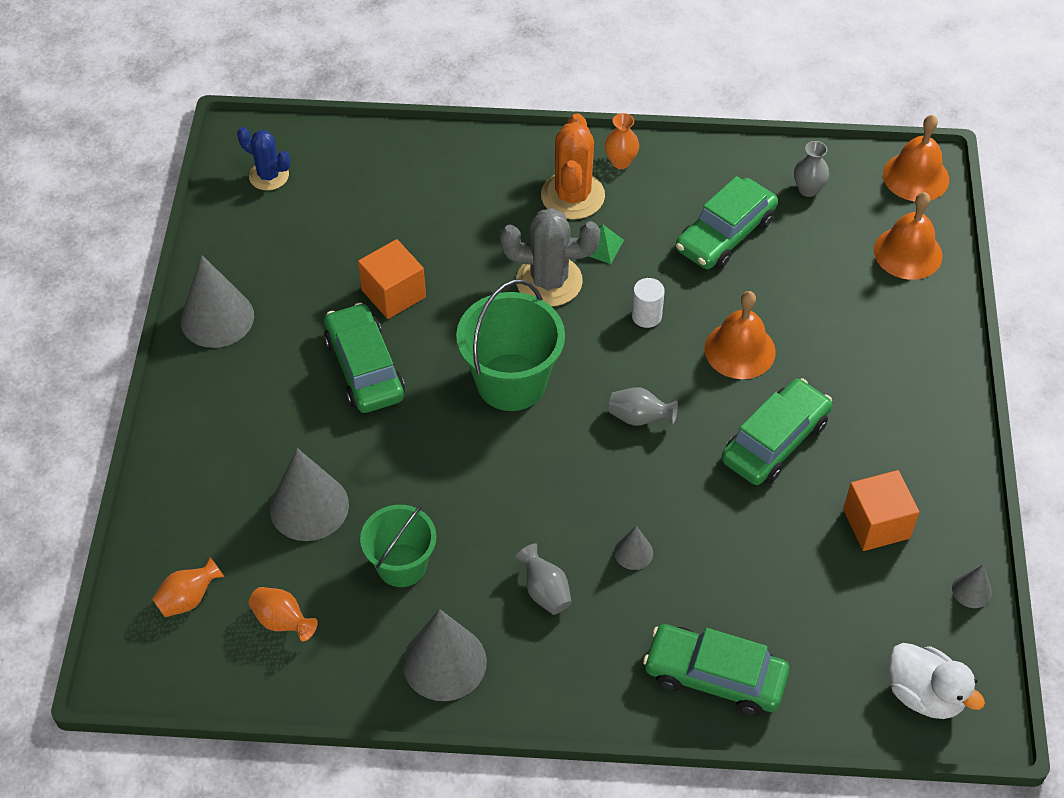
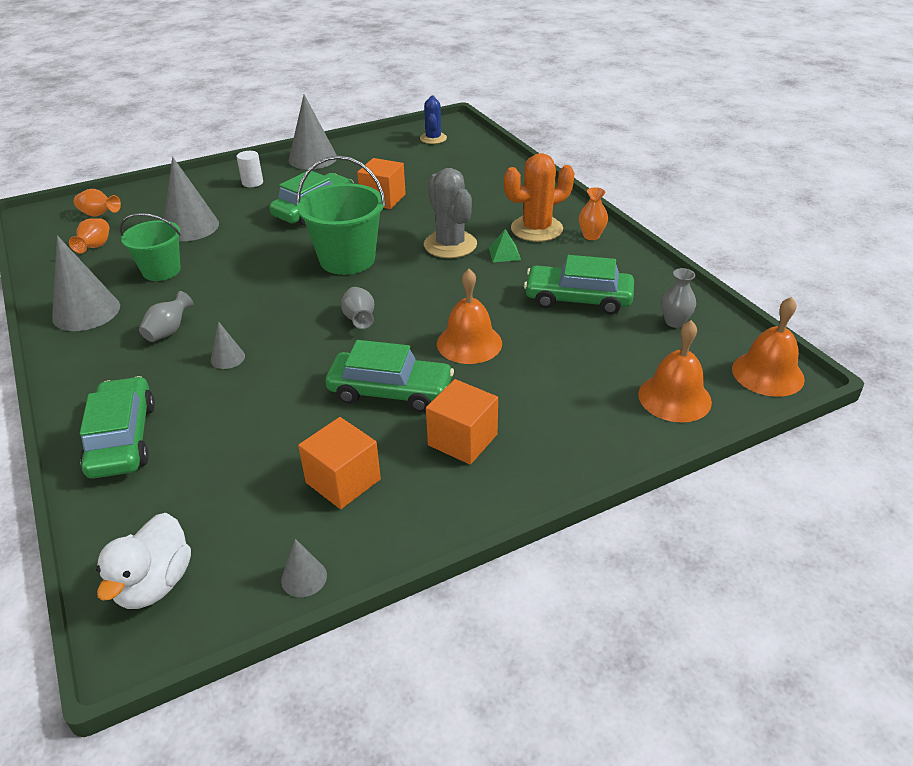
camera: 60 degrees right, 15 degrees down
white cylinder [632,278,665,328] -> white cylinder moved to [236,151,263,187]
none -> orange cube [426,379,498,465]

